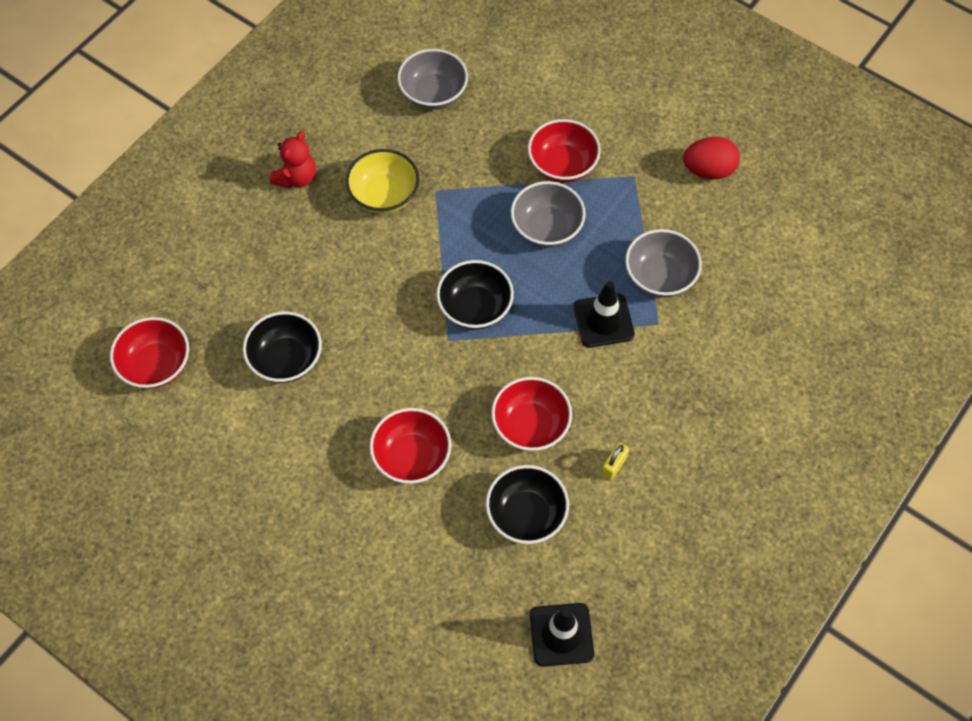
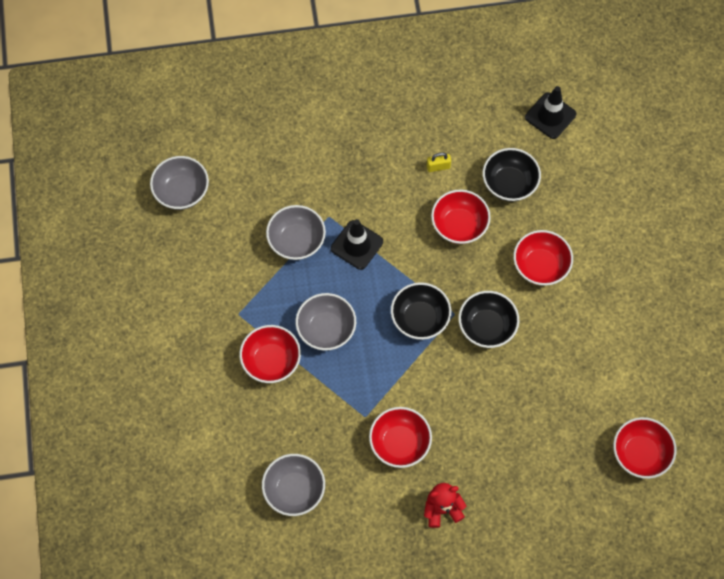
camera: 135 degrees left, 5 degrees up
black bowl [243,311,322,383] -> black bowl moved to [458,291,519,348]
yellow bowl [346,149,419,214] -> red bowl [369,407,432,468]
red egg [683,137,740,179] -> none
none -> grey bowl [150,156,209,210]

